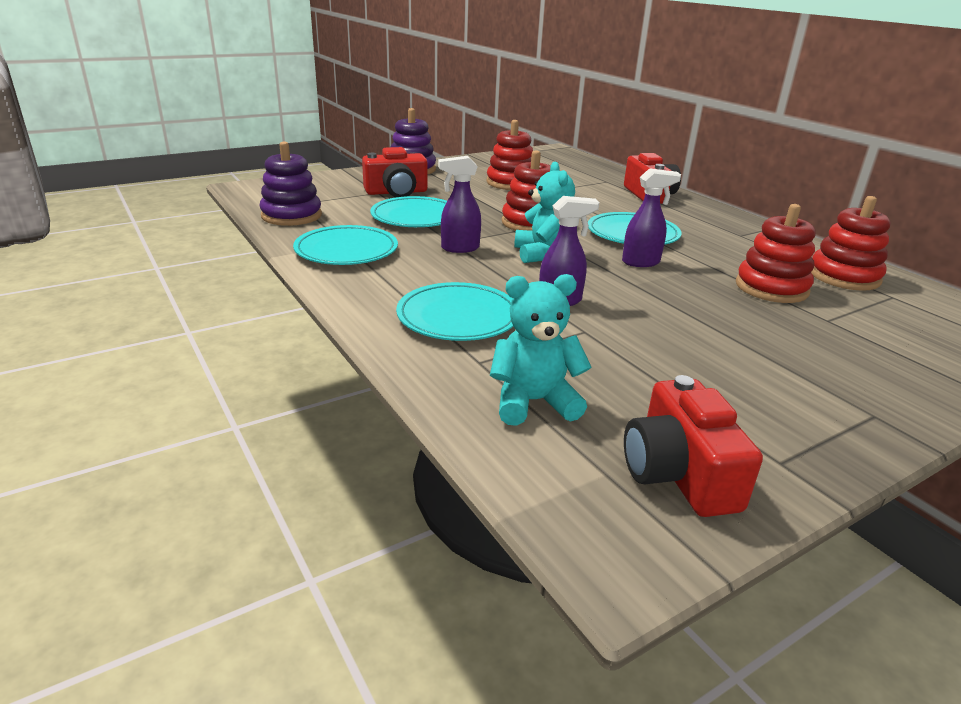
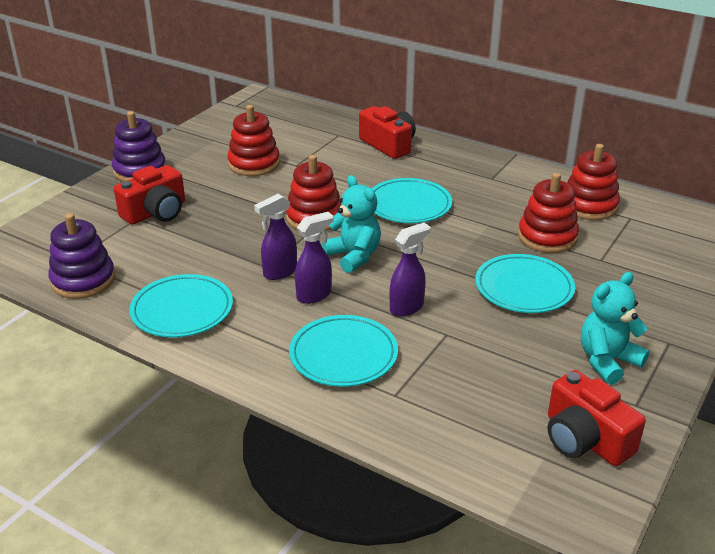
camera: 25 degrees left, 5 degrees up
turquoise plate [370,196,447,227] -> turquoise plate moved to [475,254,575,313]
turquoise teddy bear [490,274,592,426] -> turquoise teddy bear moved to [581,272,650,384]
purple spray bottle [622,168,681,267] -> purple spray bottle moved to [295,212,334,304]

